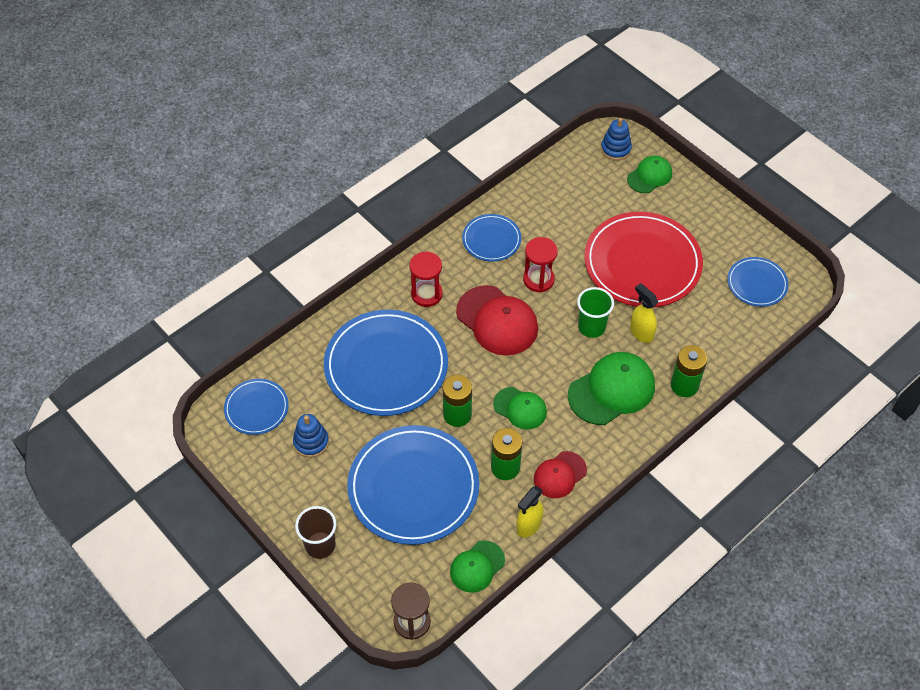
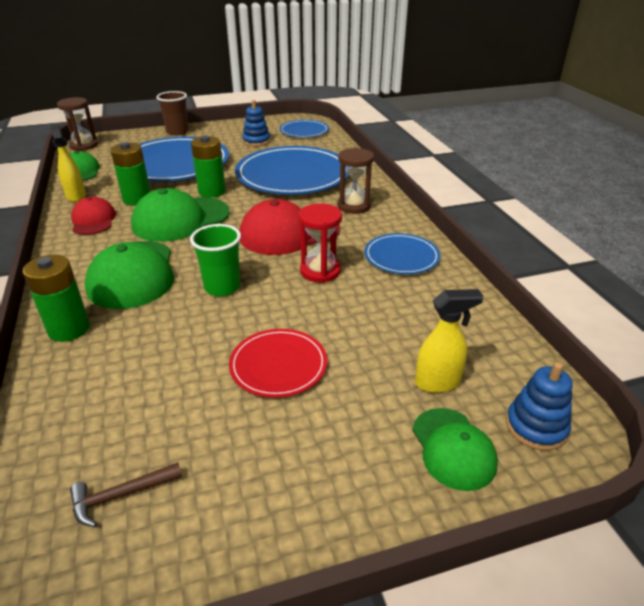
camera: 115 degrees right, 20 degrees down
red hourglass [410,251,443,307] -> brown hourglass [337,148,374,214]
green cap [493,387,547,430] -> green cap [131,188,230,242], size x1.68
red plate [584,212,703,307] -> red plate [229,329,327,398], size x0.51
yellow spray bottle [630,283,658,343] -> yellow spray bottle moved to [415,289,484,393]
blue plate [727,257,789,307] -> brown hammer [70,462,182,527]

